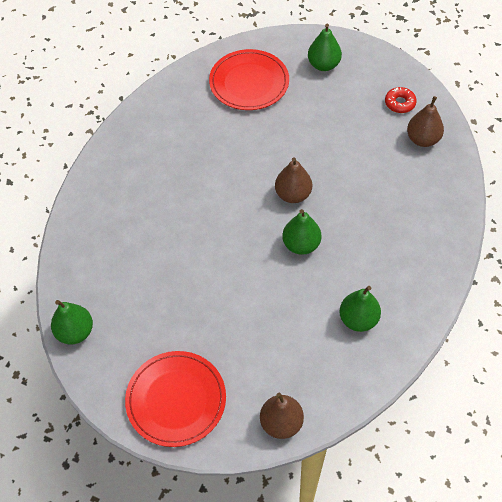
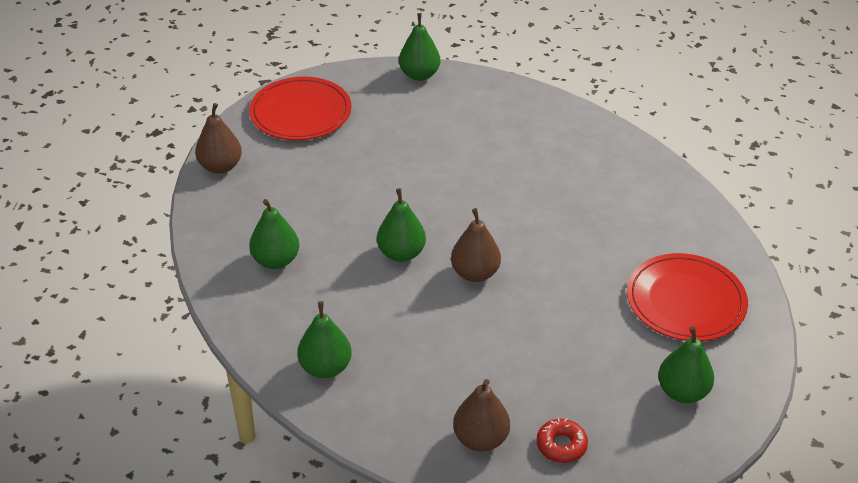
camera: 115 degrees right, 15 degrees down
none -> green pear [297,301,352,378]

